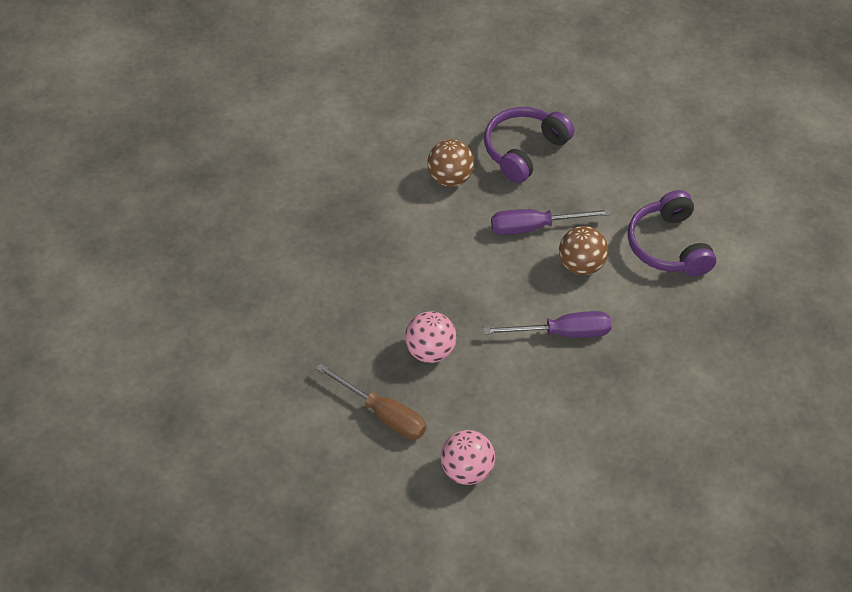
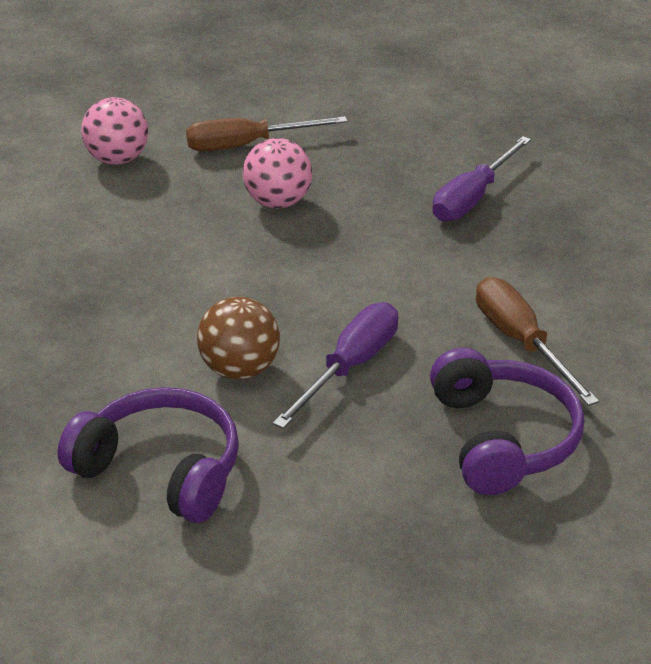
camera: 130 degrees right, 15 degrees down
brown ball [427,139,474,187] -> brown screwdriver [476,277,599,406]
purple screwdriver [484,311,612,338] -> purple screwdriver moved to [432,136,531,222]

